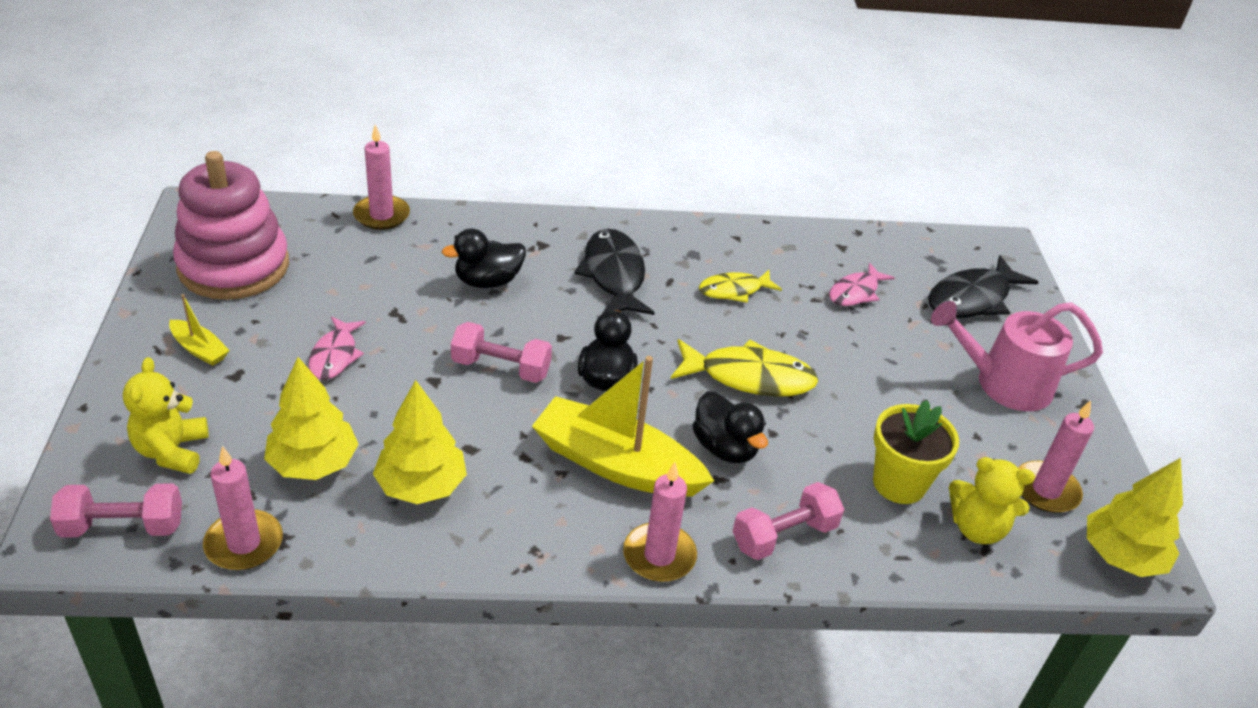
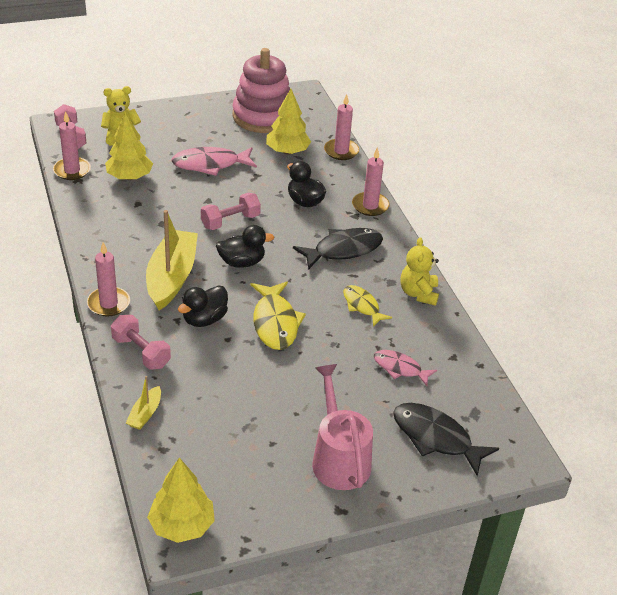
camera: 75 degrees right, 0 degrees up
yellow boat [169,294,230,366] -> yellow boat moved to [126,376,161,430]
pink fish [309,316,366,380] -> pink fish [171,147,257,176], size x1.60
yellow tree [373,380,467,504] -> yellow tree moved to [266,89,311,155]
pink dumbbell [451,322,552,383] -> pink dumbbell turned 60 degrees clockwise [201,193,261,230]
yellow flower pot [873,400,959,504] -> none
yellow teddy bear [949,457,1035,544] -> yellow teddy bear moved to [400,237,439,306]
pink candle [1018,400,1094,513] -> pink candle moved to [352,147,390,216]

